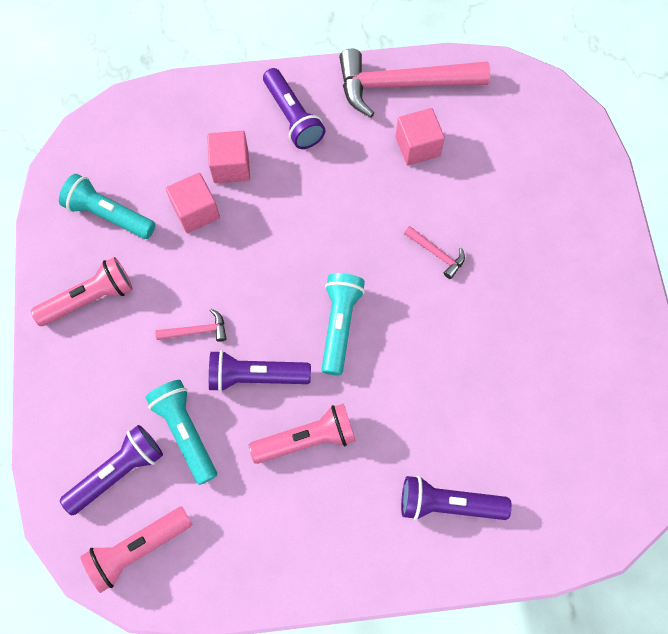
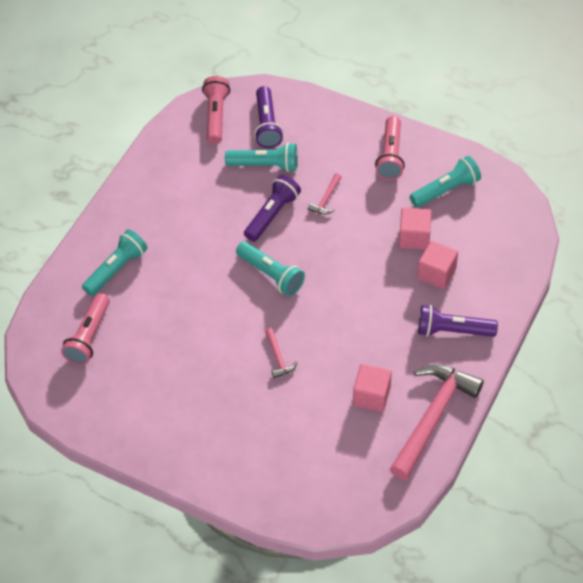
camera: 125 degrees right, 15 degrees down
pink flashlight [249,404,356,464] -> pink flashlight moved to [61,293,110,365]
purple flashlight [401,476,512,520] -> turquoise flashlight [82,229,148,296]
pink hammer [404,226,465,279] -> pink hammer turned 90 degrees counterclockwise [265,328,297,378]

